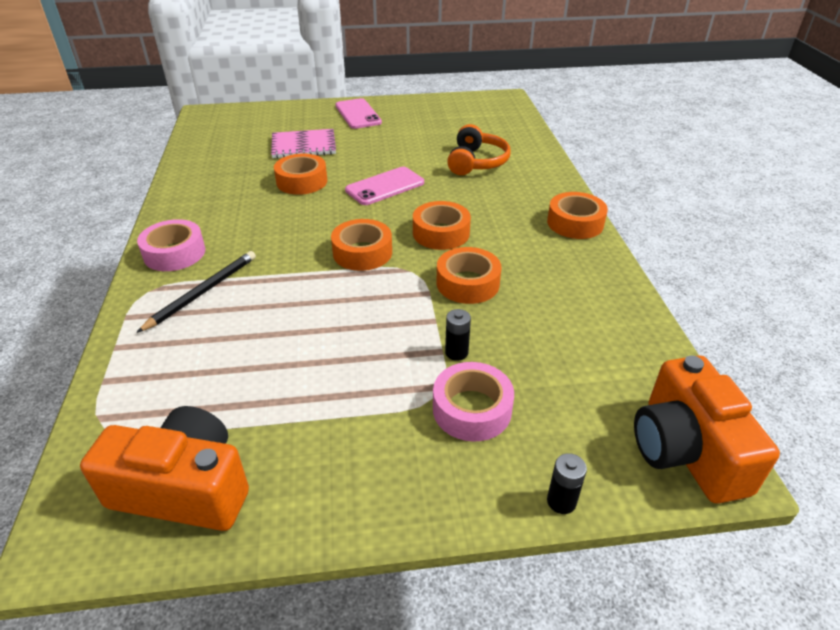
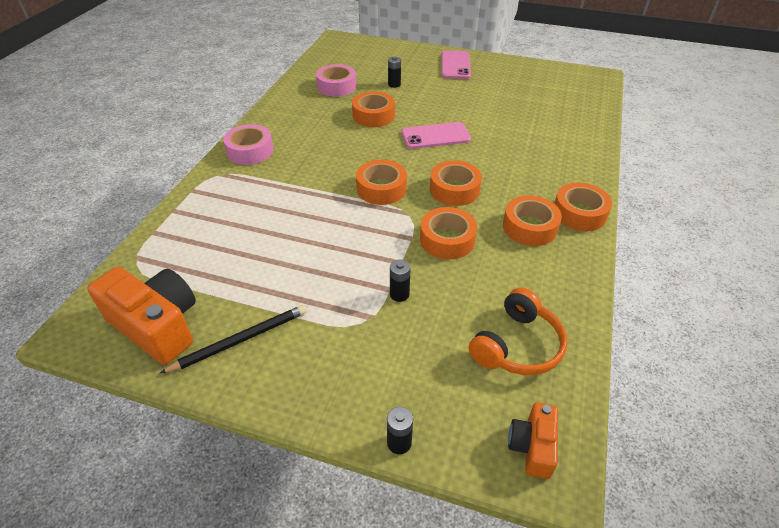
camera: 25 degrees right, 5 degrees up
black pencil [136,251,256,333] -> black pencil moved to [159,305,307,374]
pink notebook [271,129,336,159] -> black battery [388,56,401,88]
pink tape [433,362,514,442] -> pink tape moved to [316,64,357,97]
orange headphones [447,124,511,175] -> orange headphones moved to [469,287,567,375]
orange camera [634,355,780,504] -> orange camera [508,403,558,479], size x0.54
none -> orange tape [503,195,562,246]

